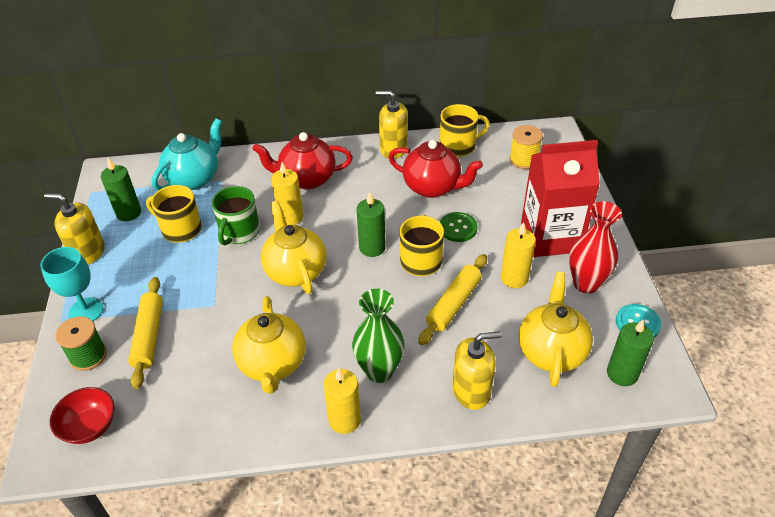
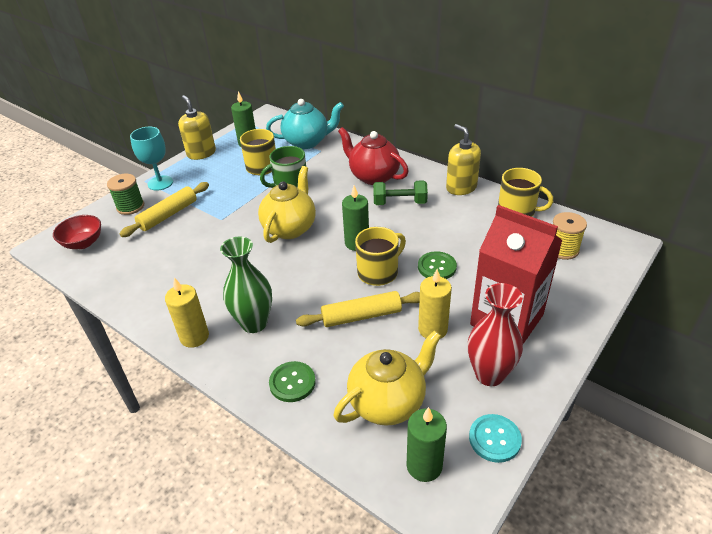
camera: 45 degrees right, 5 degrees down
yellow teapot [232,296,306,394] -> none
yellow candle [271,162,303,225] -> none
red teapot [389,140,483,198] -> none
yellow soap dispenser [452,331,502,410] -> green button [269,361,316,402]
none -> green dumbbell [373,180,428,205]

